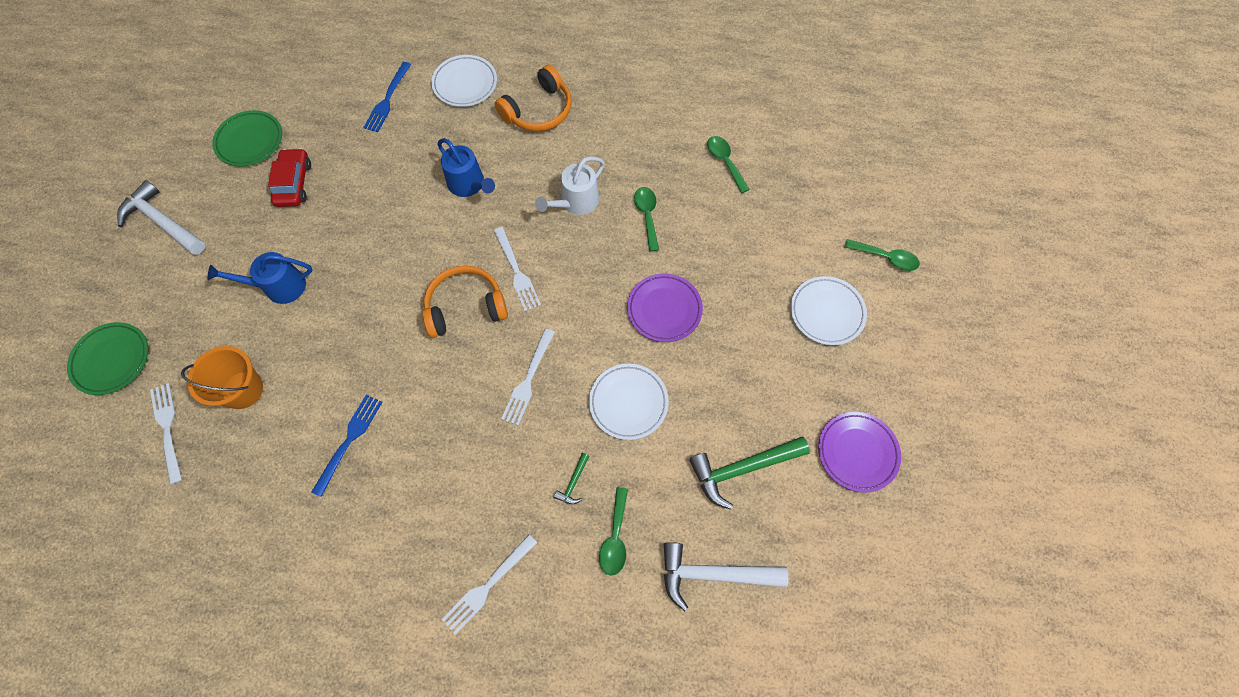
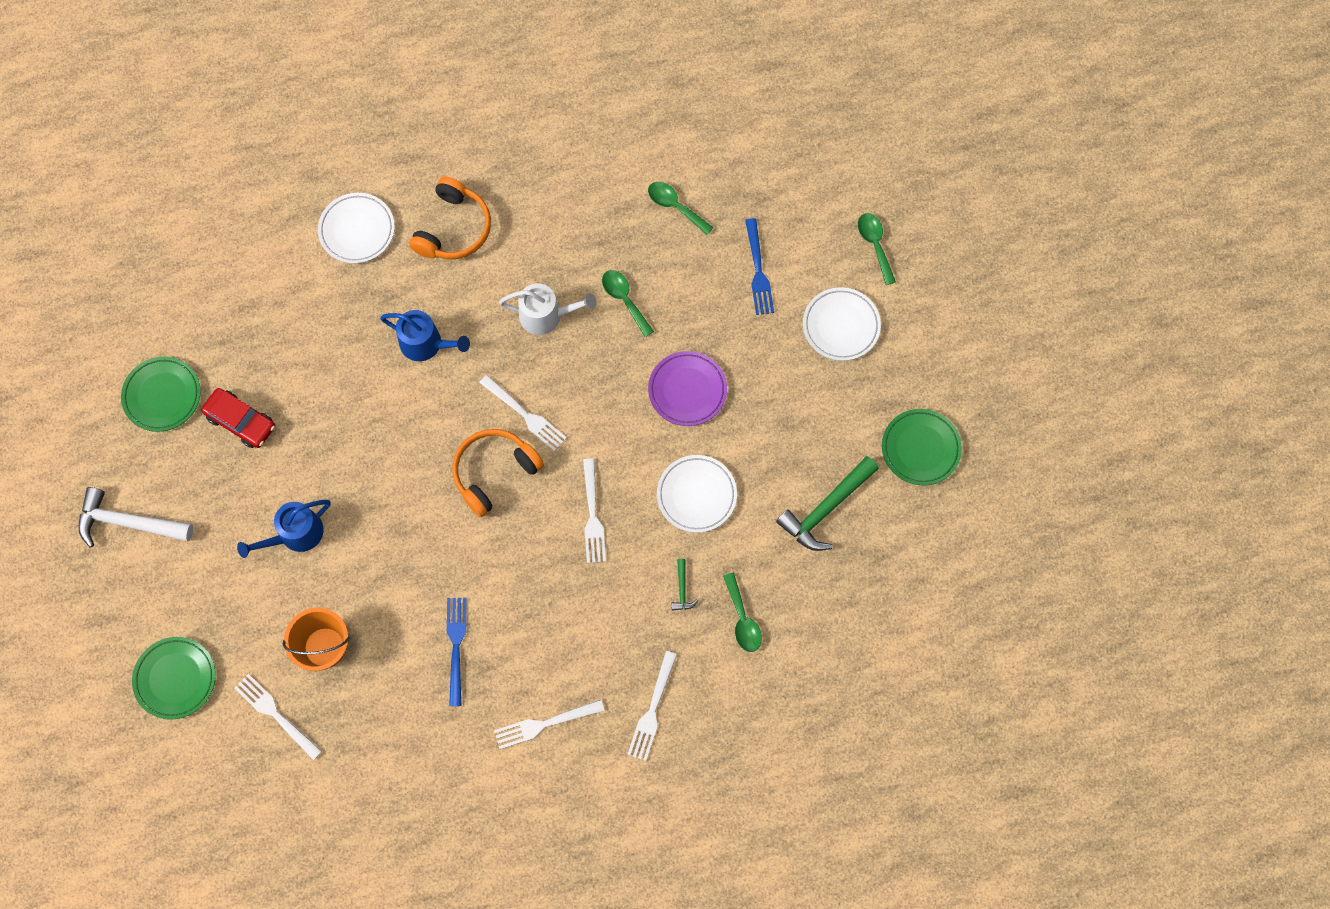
camera: 25 degrees left, 5 degrees up
red car [268,148,311,207] -> red car turned 150 degrees clockwise [201,388,275,448]
blue fork [363,62,411,132] -> blue fork moved to [745,218,774,315]
white watering can [535,157,605,215] -> white watering can turned 105 degrees counterclockwise [499,283,597,335]
white hammer [664,542,789,611] -> none
purple plate [818,412,901,493] -> green plate [882,409,962,485]
green spoon [844,239,920,271] -> green spoon turned 105 degrees counterclockwise [858,213,896,285]
none -> white fork [494,700,605,749]

